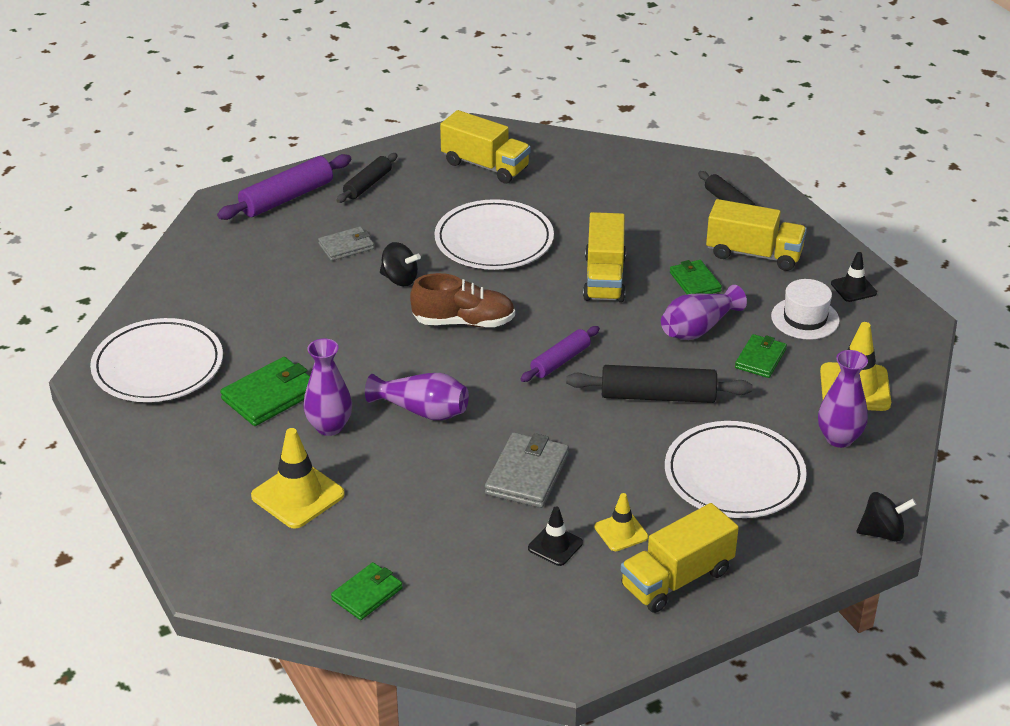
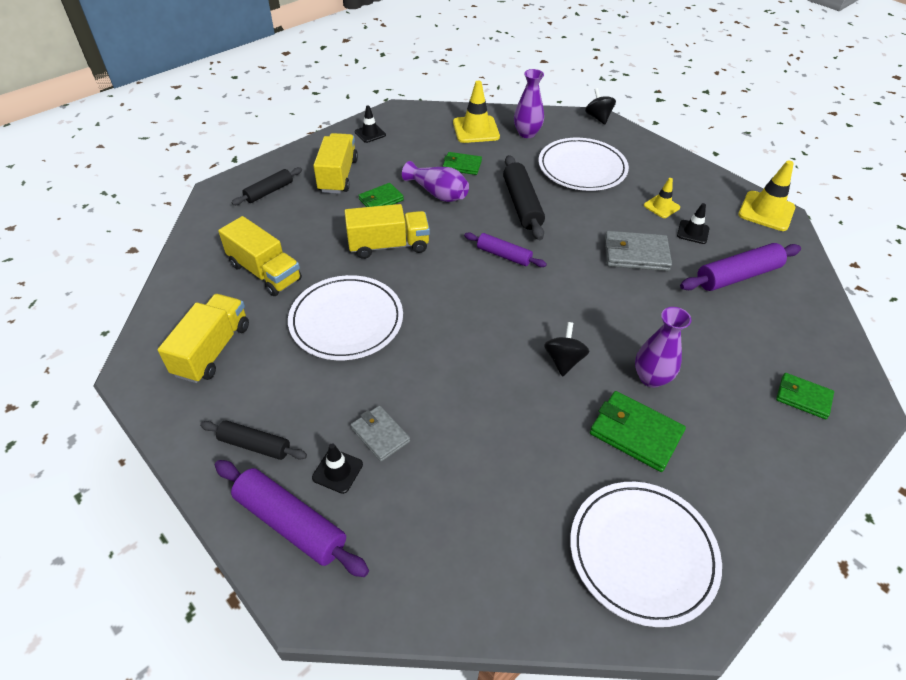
camera: 105 degrees left, 10 degrees up
yellow traffic cone [251,428,345,529] -> yellow traffic cone moved to [738,160,795,231]
green wallet [331,562,403,620] -> green wallet moved to [776,373,834,419]
purple vase [365,373,469,420] -> none
black spinning top [380,242,421,286] -> black spinning top moved to [544,322,590,377]
brown shoe [410,273,515,327] -> none
yellow truck [621,503,739,613] -> yellow truck moved to [218,216,302,296]
white hat [771,279,840,340] -> none
none -> black traffic cone [312,443,363,494]
none -> purple rolling pin [680,243,801,291]

